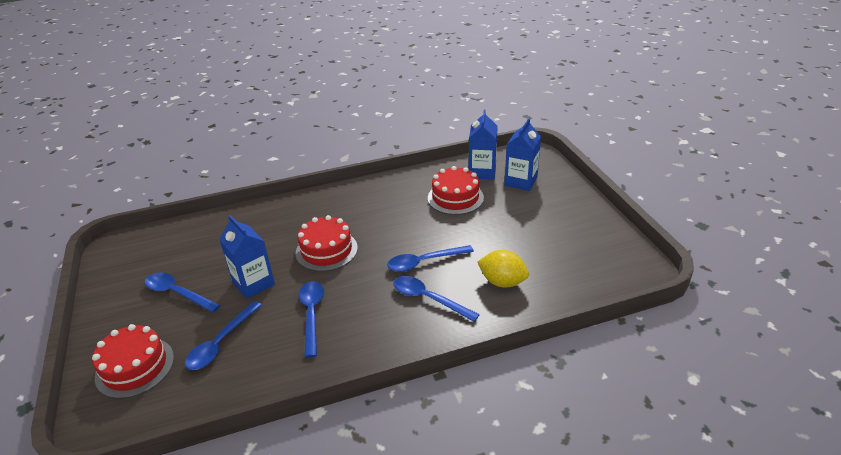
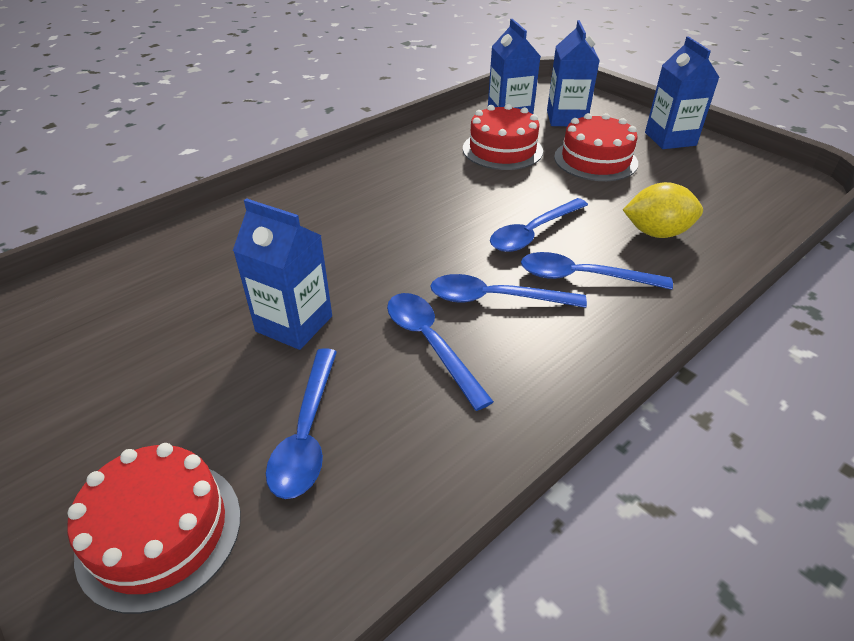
camera: 25 degrees left, 5 degrees up
blue spoon [145,272,220,313] -> blue spoon moved to [431,274,587,308]
red cake [296,215,358,271] -> red cake moved to [554,113,638,181]
none -> blue carton [645,37,720,149]

